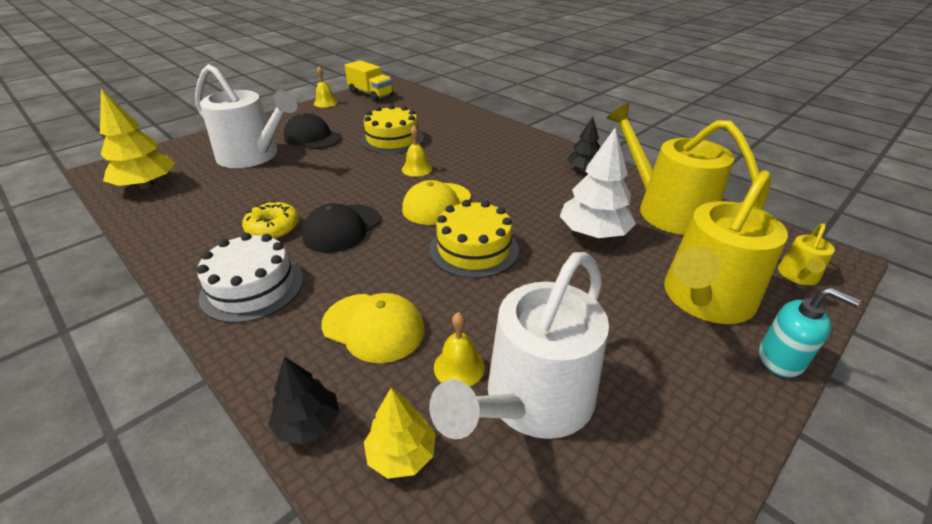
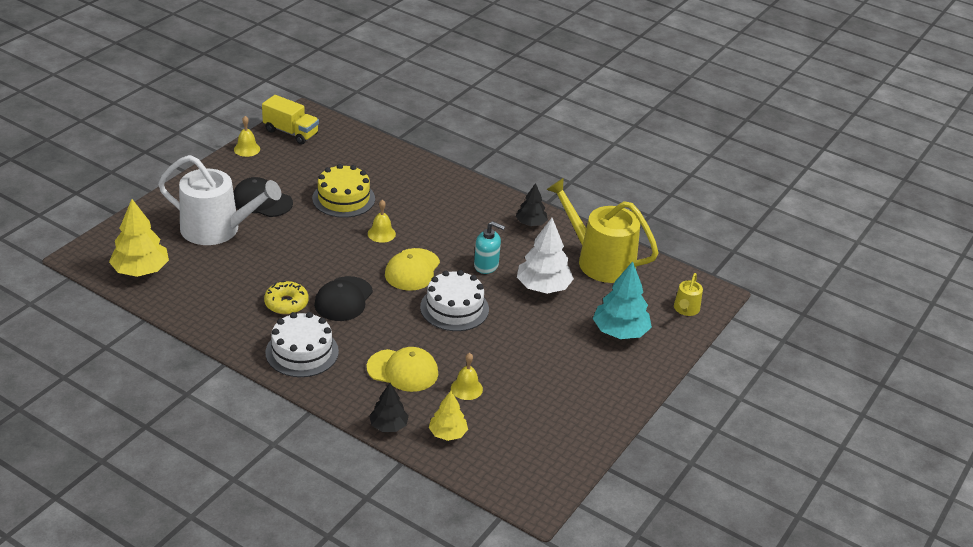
camera: 15 degrees left, 0 degrees up
yellow cake [429,200,519,278] -> white cake [420,270,489,331]
white watering can [429,252,609,439] -> none
yellow watering can [664,170,788,324] -> turquoise tree [593,261,652,339]
turquoise soap dispenser [759,287,861,378] -> turquoise soap dispenser moved to [474,221,505,274]

